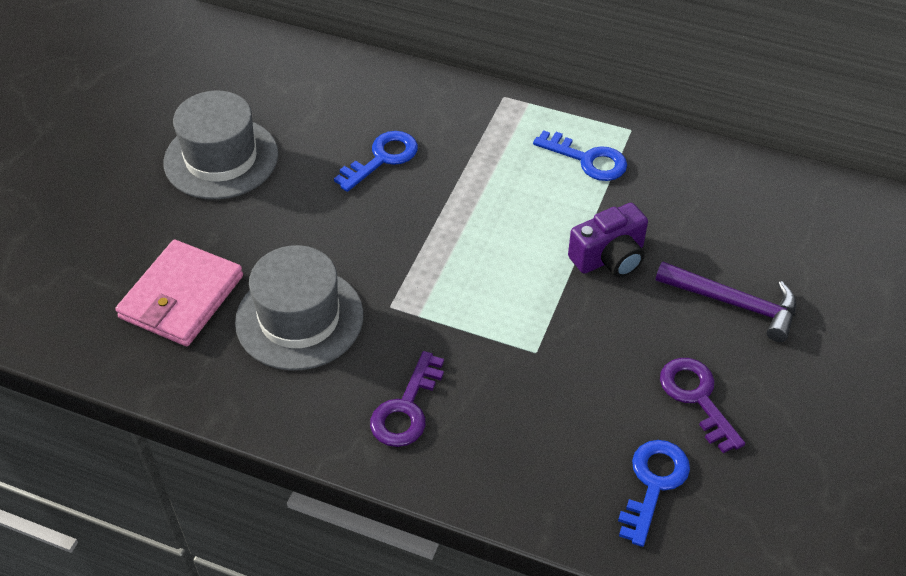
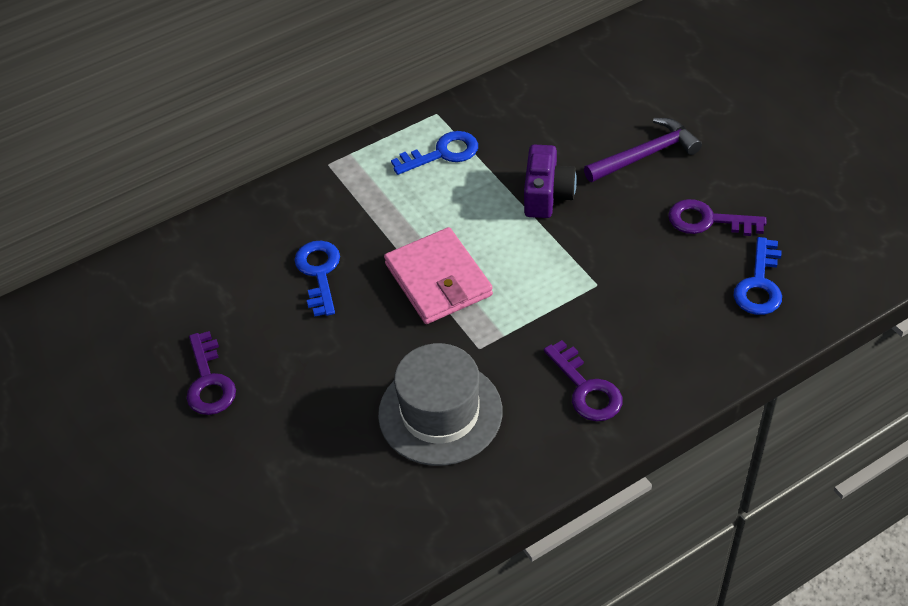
camera: 50 degrees left, 0 degrees up
pink wallet [115,240,243,346] -> pink wallet moved to [384,227,493,324]
grey hat [163,91,278,200] -> purple key [187,331,236,415]
blue key [618,440,690,547] -> blue key turned 135 degrees counterclockwise [733,237,782,315]

